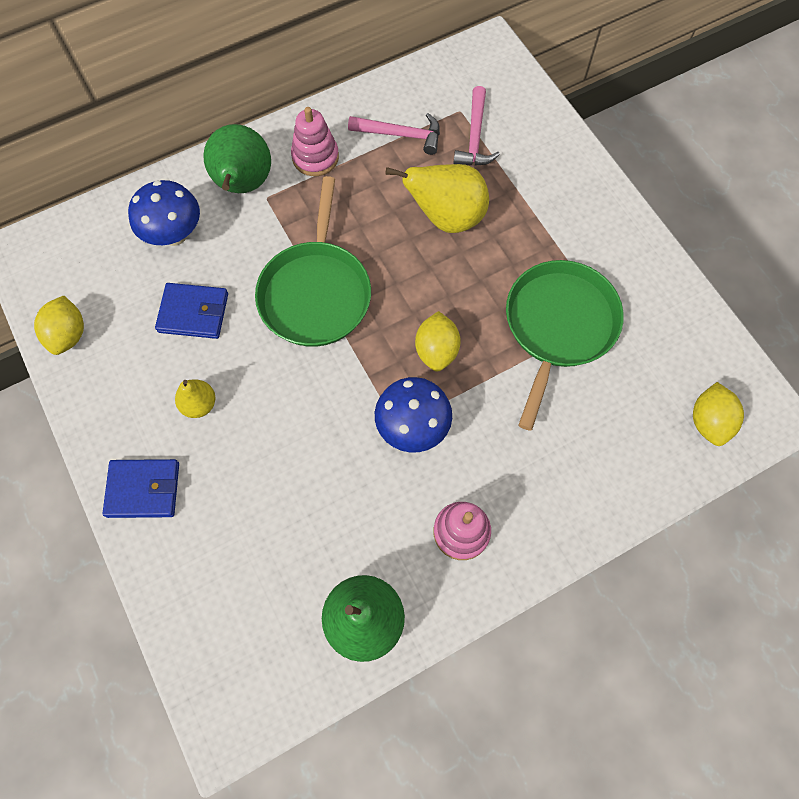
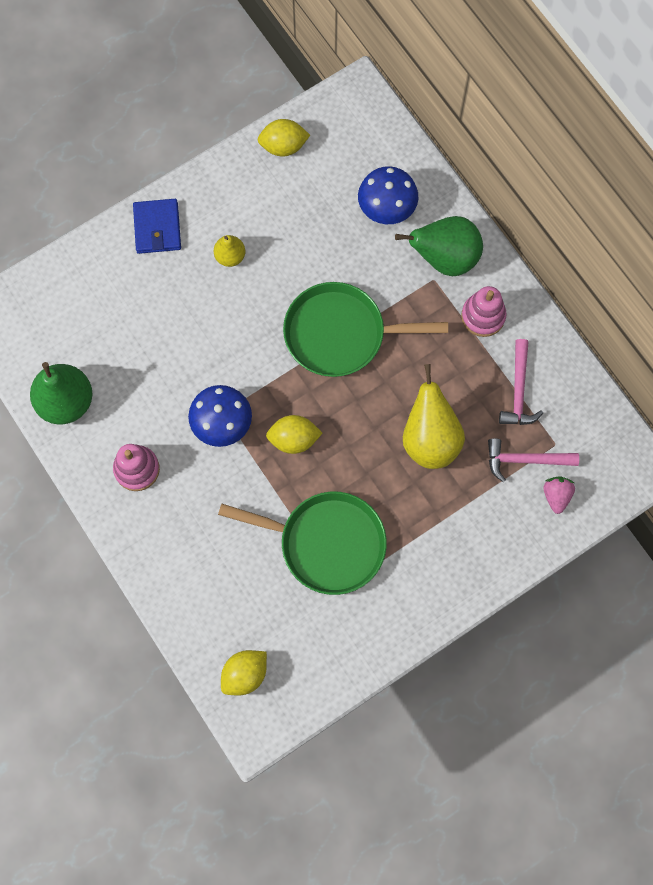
camera: 85 degrees right, 5 degrees up
blue wallet [155,283,228,339] -> none
yellow lemon [693,382,744,446] -> yellow lemon turned 45 degrees counterclockwise [221,650,267,695]
none -> pink strawberry [543,476,575,514]

